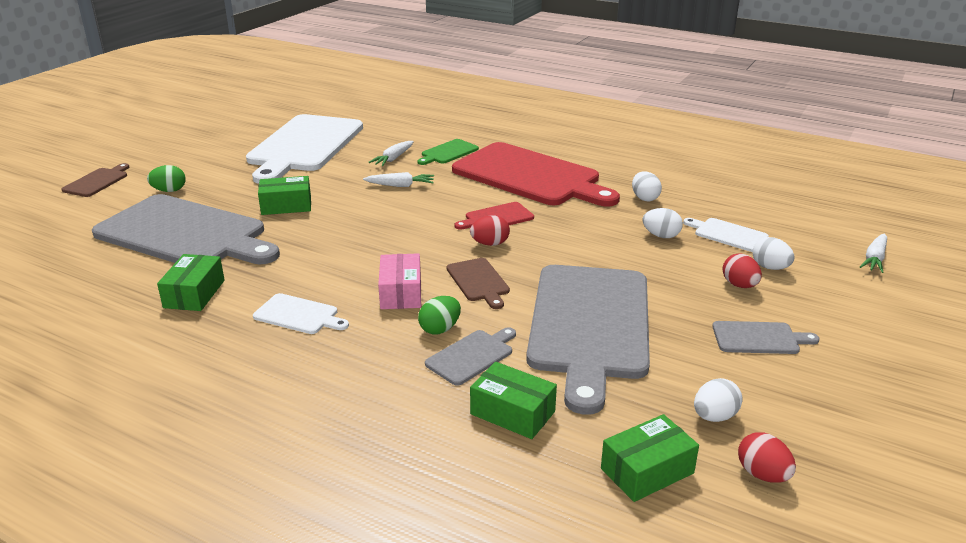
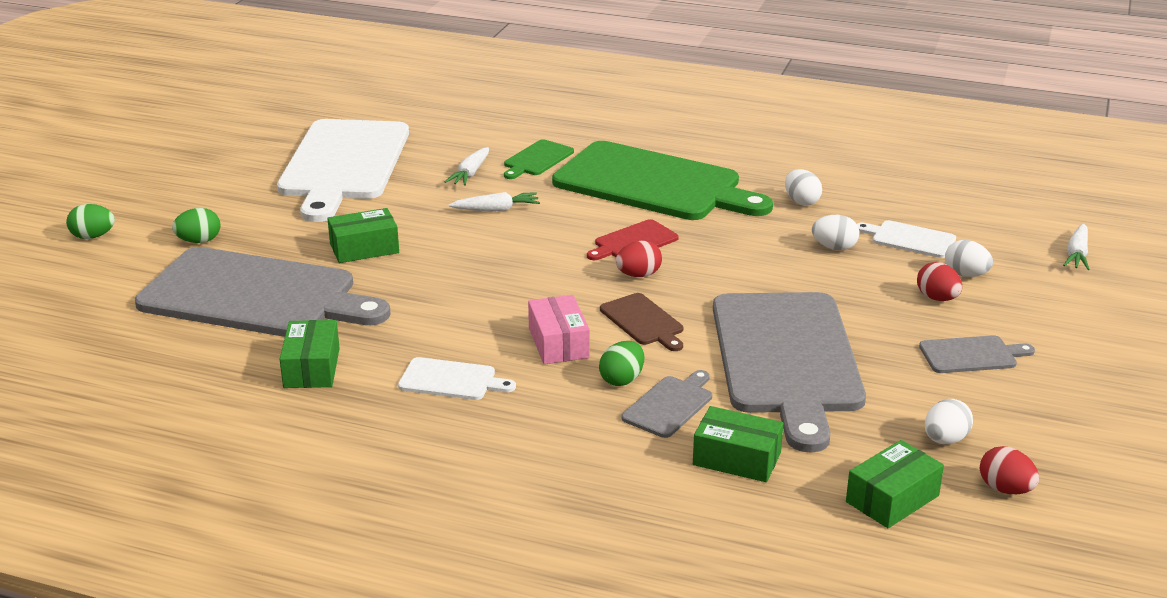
camera: 10 degrees left, 0 degrees up
brown cutting board [61,163,129,197] -> green egg [66,204,115,239]
red cutting board [452,142,620,207] -> green cutting board [552,141,773,220]

